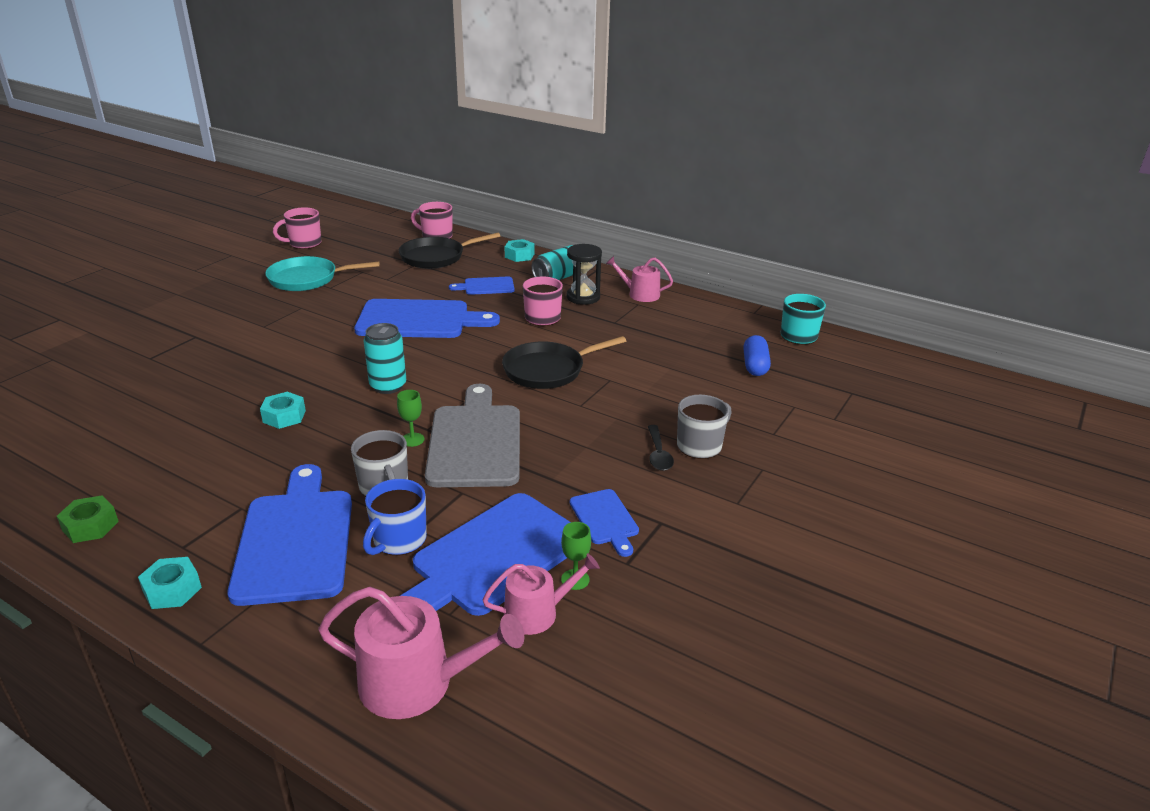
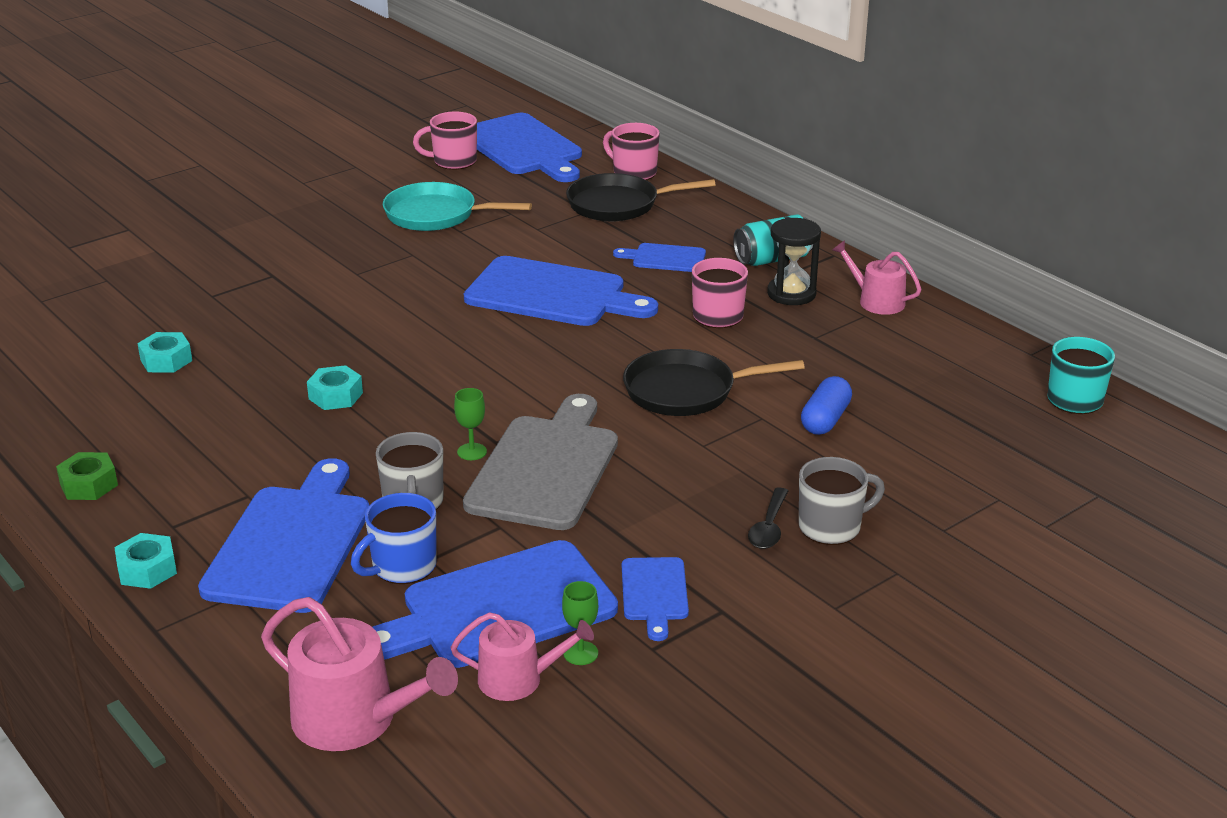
camera: 20 degrees right, 0 degrees up
turquoise can [364,323,406,394] -> none
turquoise nut [505,239,534,262] -> turquoise nut moved to [137,332,192,373]
blue capsule [743,335,771,376] -> blue capsule moved to [801,376,852,435]
none -> blue cutting board [477,113,582,182]

